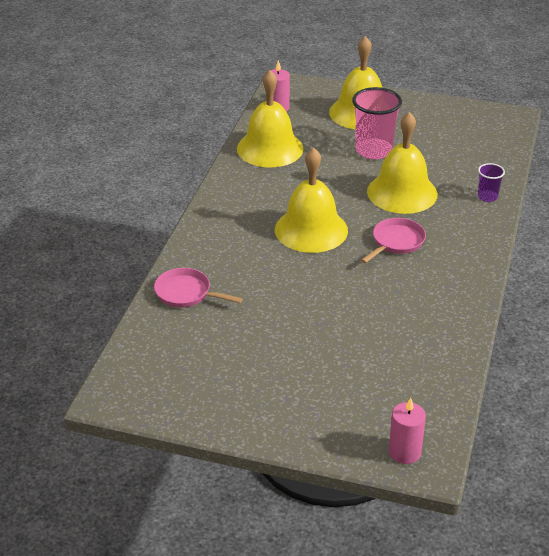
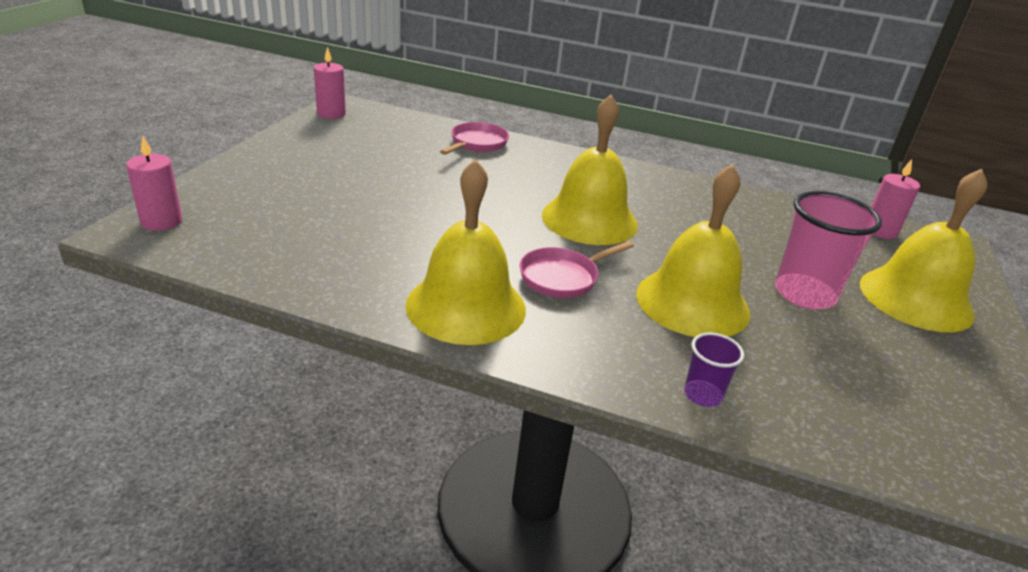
camera: 90 degrees right, 5 degrees down
yellow bell [237,70,304,168] -> yellow bell moved to [405,159,526,345]
pink pan [361,218,426,263] -> pink pan turned 105 degrees clockwise [519,241,634,298]
none -> pink candle [314,47,346,119]

